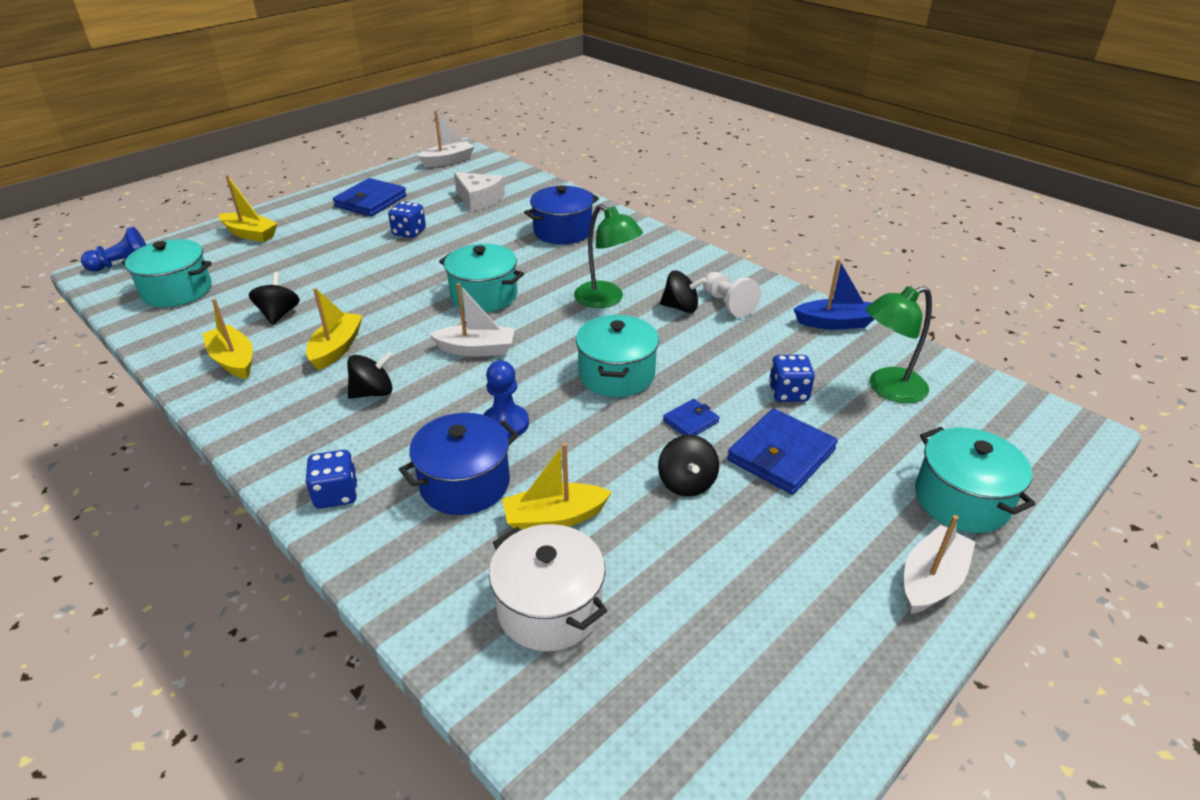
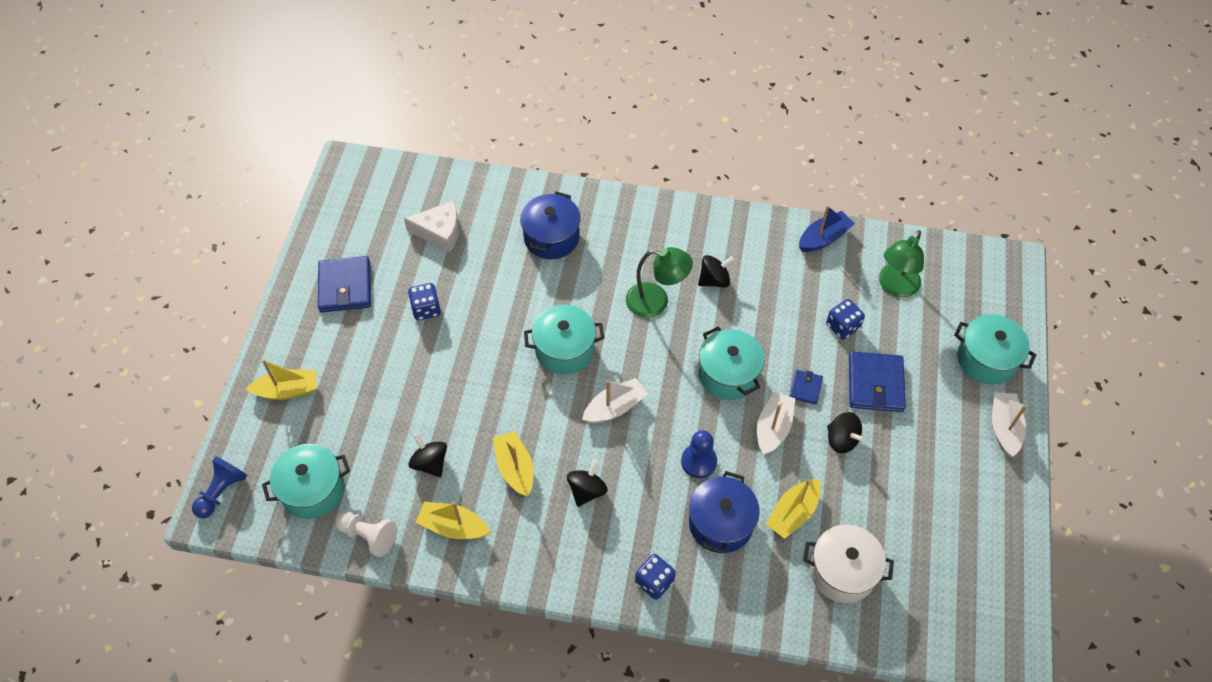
camera: 35 degrees left, 20 degrees up
white boat [418,110,474,167] -> white boat moved to [757,391,795,455]
white pawn [703,272,761,318] -> white pawn moved to [335,511,397,557]

